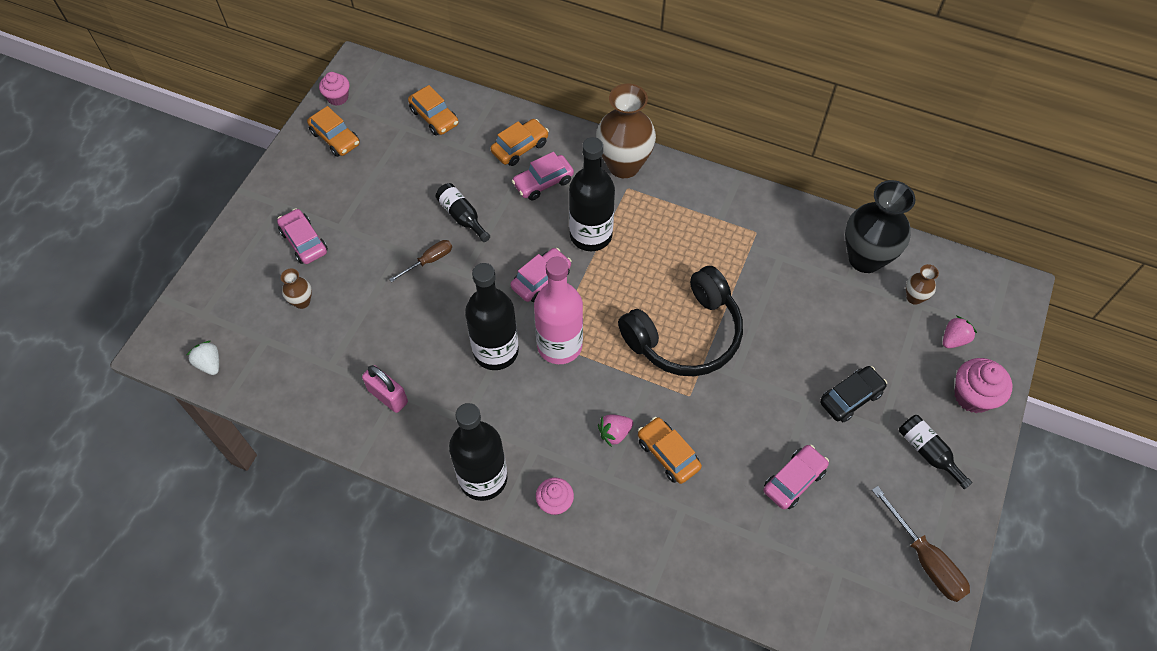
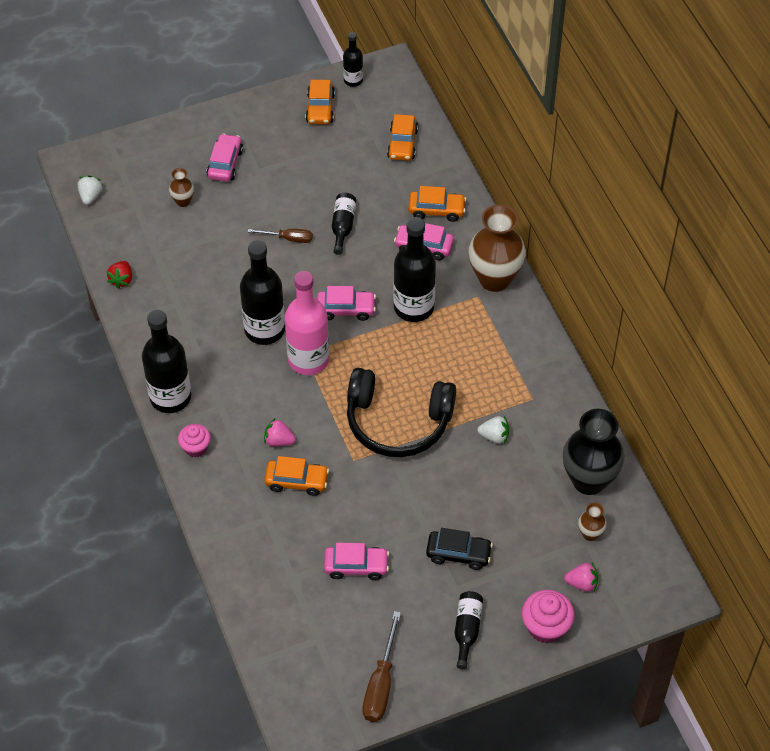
camera: 45 degrees right, 5 degrees down
pink cupcake [319,72,350,106] -> black bottle [343,32,363,87]
pink padlock [362,365,408,413] -> none
orange car [638,417,702,484] -> orange car turned 90 degrees clockwise [265,456,329,496]
none -> red strawberry [106,261,132,289]
none -> white strawberry [477,416,509,444]

